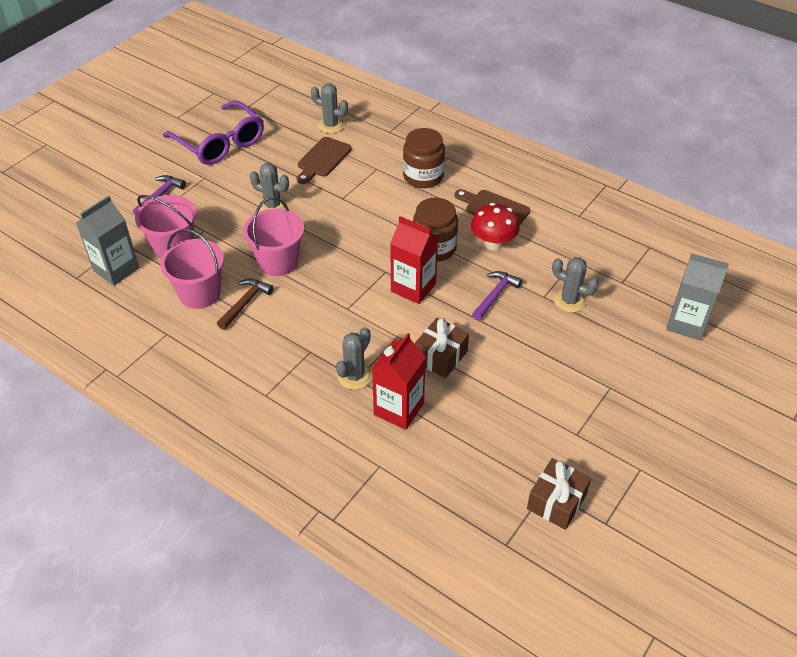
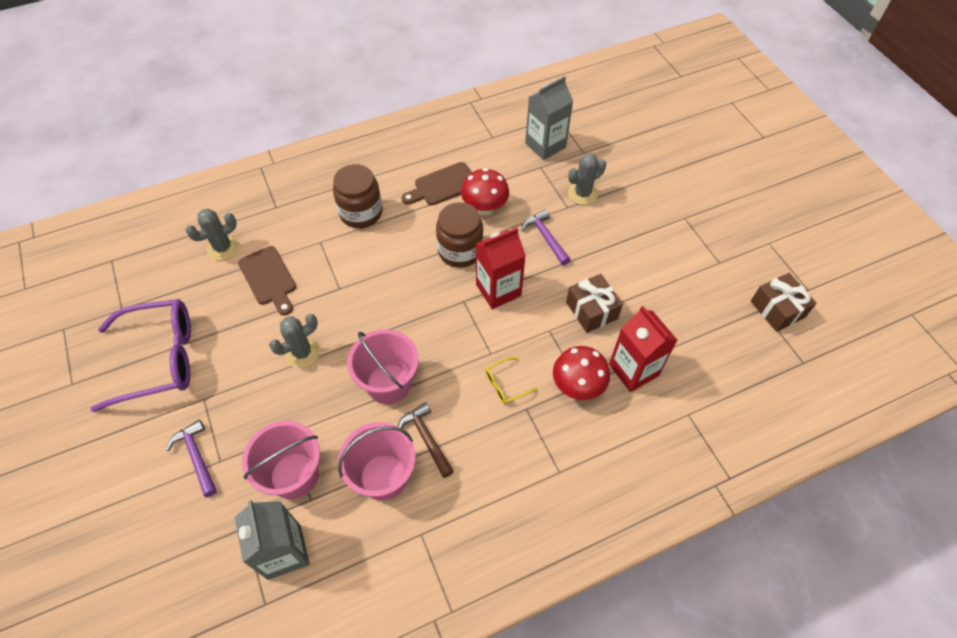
camera: 60 degrees left, 10 degrees up
grey cactus [336,327,372,390] -> red mushroom [553,346,610,400]
grey carton [666,253,729,340] -> grey carton moved to [525,76,573,160]
none -> yellow glasses [485,357,538,404]

